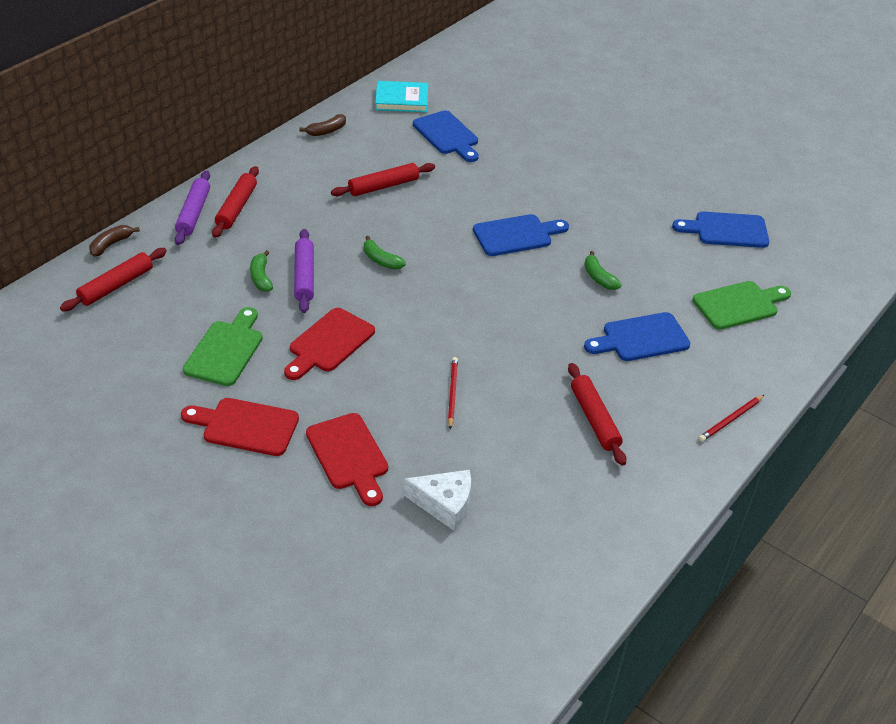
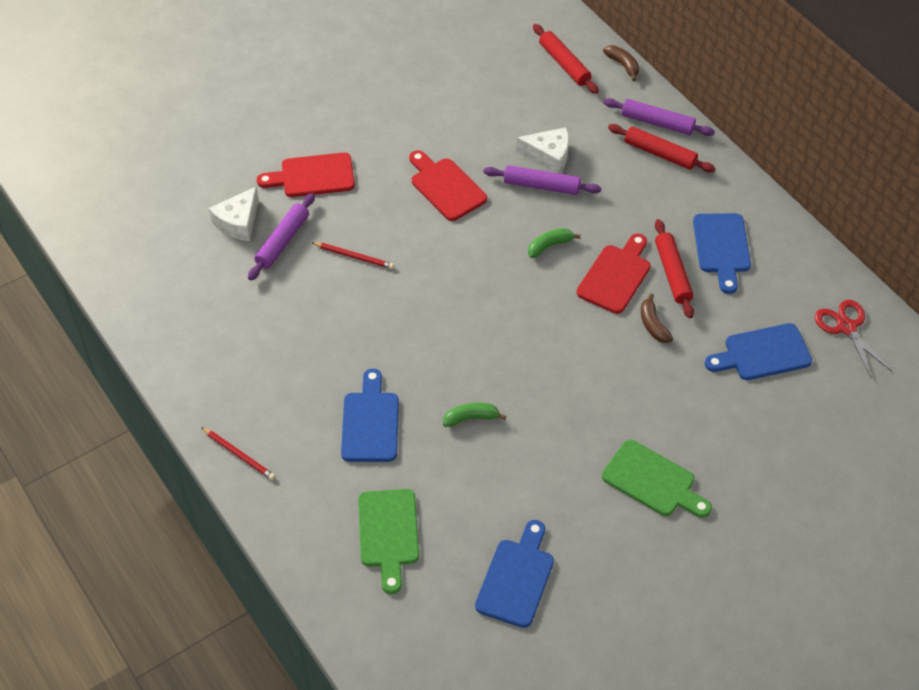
camera: 110 degrees right, 10 degrees up
red cutting board [181,398,299,456] -> red cutting board moved to [576,233,651,314]
green cutting board [183,307,263,386] -> green cutting board moved to [602,440,712,518]
green banana [250,250,273,292] -> white cheese [516,127,569,174]
brown banana [300,114,346,136] -> brown banana moved to [641,293,673,343]
turquoise book [375,81,428,112] -> red scissors [815,300,892,379]
blue cutting board [473,214,569,256] -> blue cutting board moved to [693,213,751,294]
red rolling pin [568,363,626,466] -> none
red pencil [699,395,764,442] -> red pencil turned 150 degrees clockwise [201,427,275,480]
none -> purple rolling pin [248,193,315,280]

